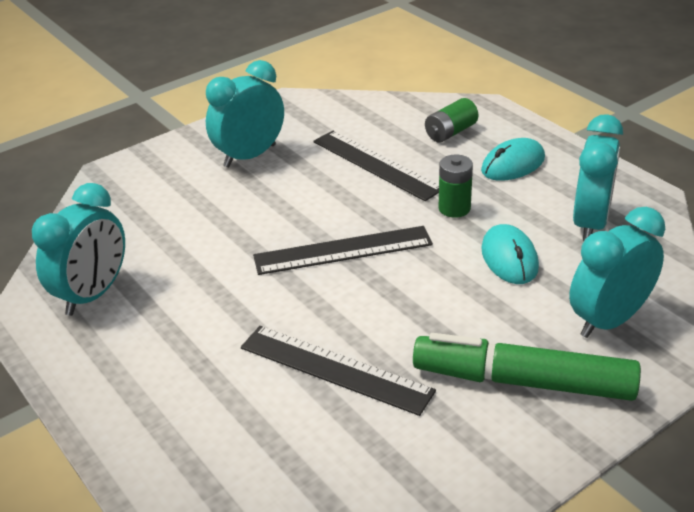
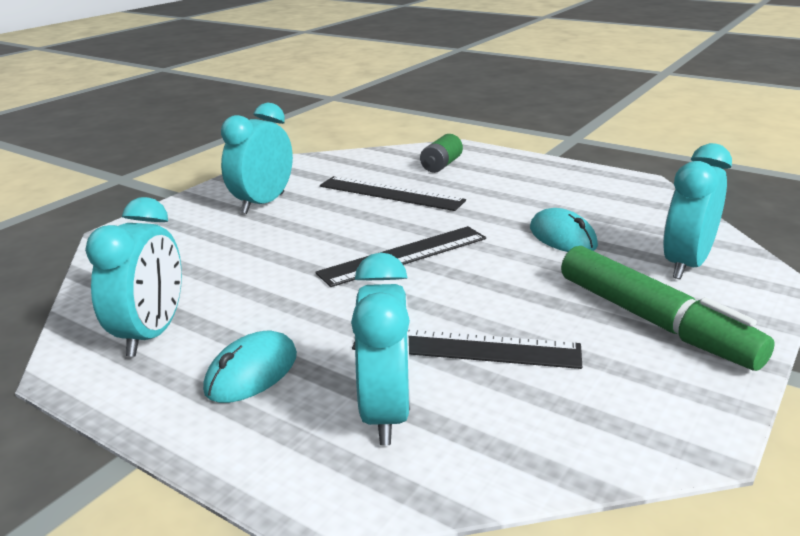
camera: 20 degrees left, 10 degrees down
green marker [413,333,641,401] -> green marker turned 120 degrees counterclockwise [561,246,775,371]
green battery [439,155,473,218] -> none
turquoise mouse [481,138,545,181] -> turquoise mouse moved to [203,331,297,403]
turquoise clock [573,114,623,241] -> turquoise clock moved to [351,253,410,446]

